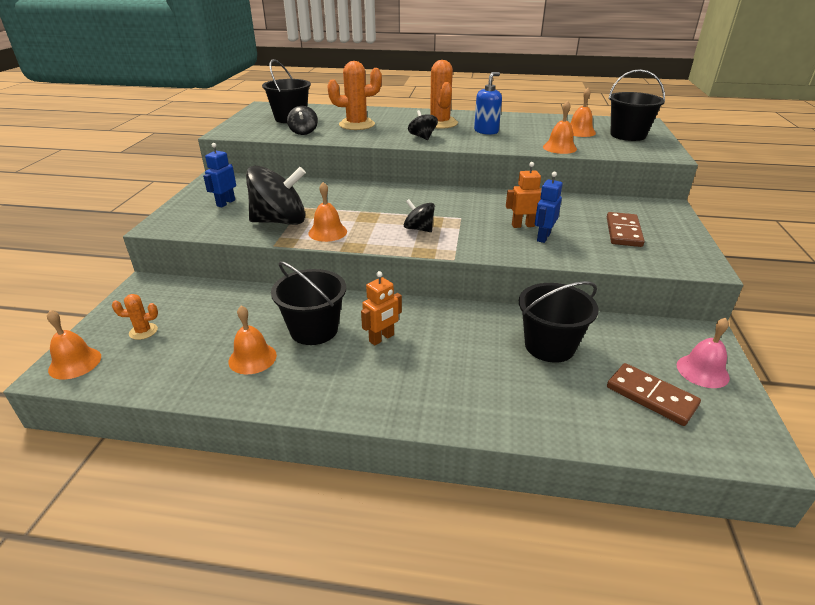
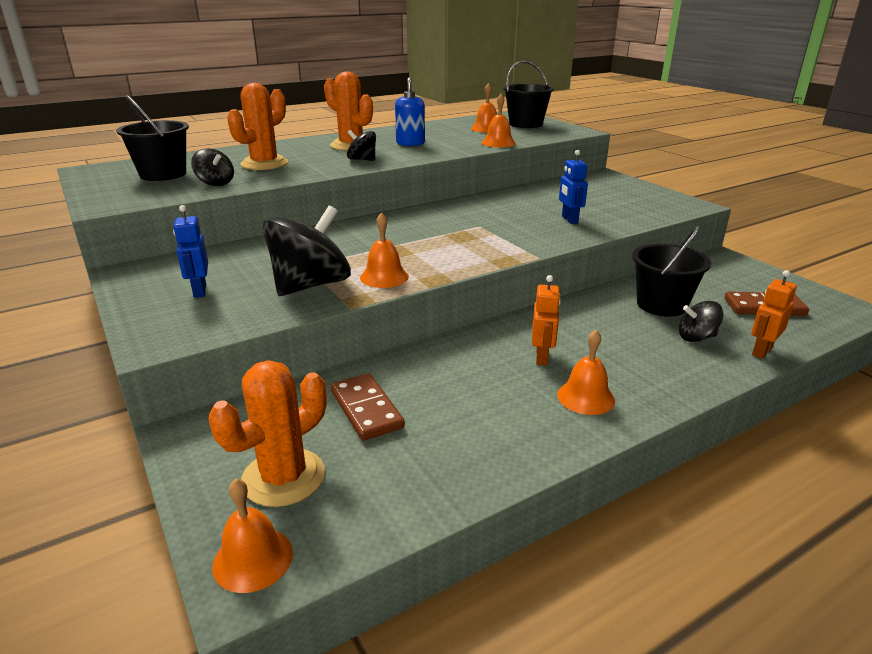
camera: 40 degrees left, 5 degrees down
orange cactus [112,294,158,340] -> orange cactus [209,360,327,507], size x2.00
orange bell [228,306,277,374] -> orange bell moved to [557,330,615,415]
black bucket [271,261,346,345] -> none
black spinning top [404,199,435,232] -> black spinning top moved to [679,301,724,342]
orange robot [506,162,541,228] -> orange robot moved to [751,270,797,359]
brown domino [607,212,645,247] -> brown domino moved to [331,373,405,441]
pink bell [677,318,730,388] -> none

